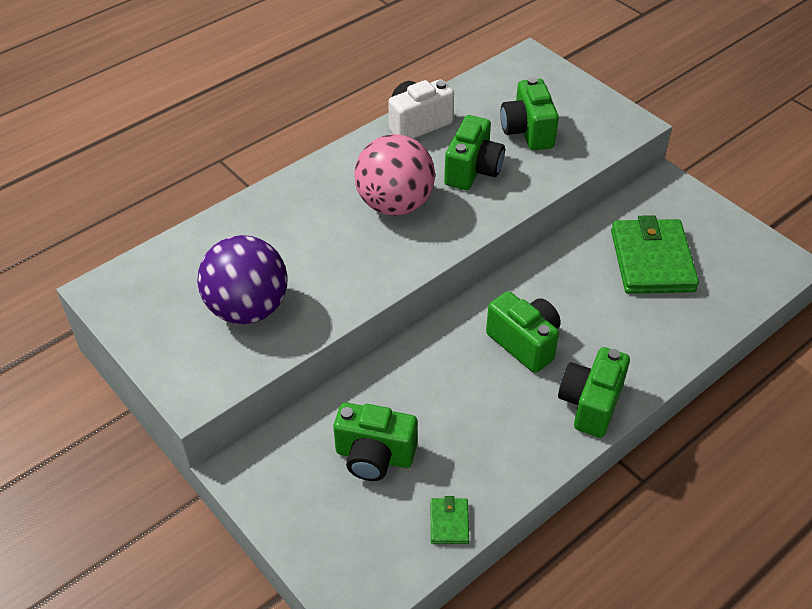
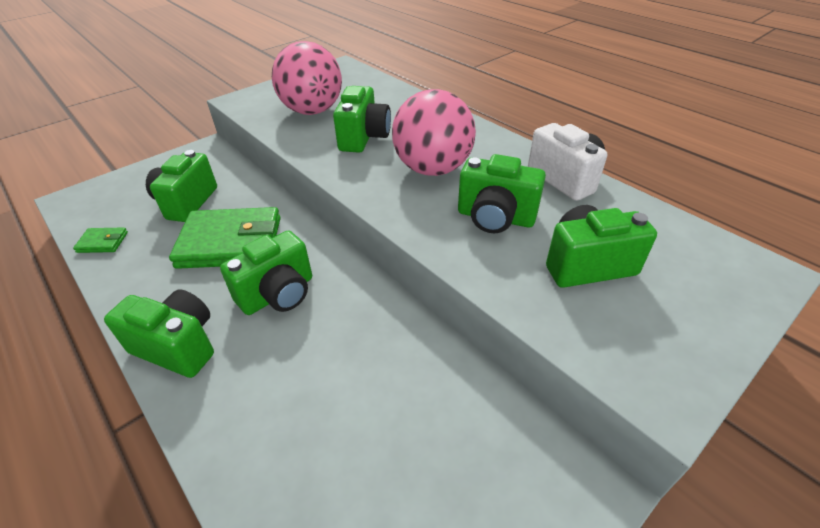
camera: 90 degrees right, 5 degrees down
purple ball [197,235,288,324] -> pink ball [272,41,342,115]
green wallet [611,215,699,294] -> green wallet moved to [169,207,281,269]
none -> green camera [333,86,391,153]

